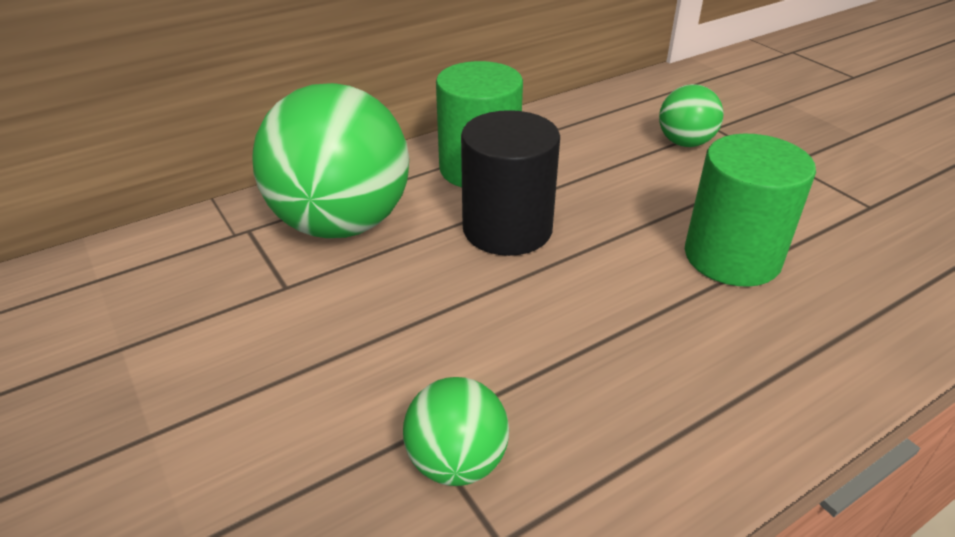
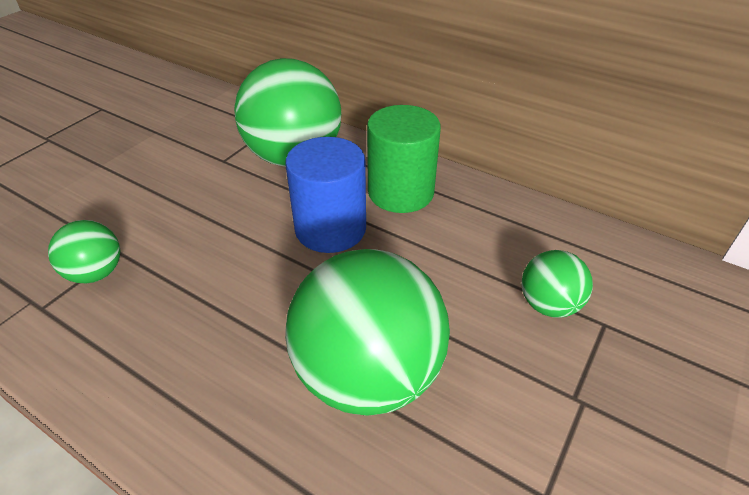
camera: 65 degrees right, 5 degrees up
black cylinder [461,110,560,256] -> blue cylinder [285,137,366,253]
green cylinder [685,134,816,287] -> green ball [285,249,450,416]

